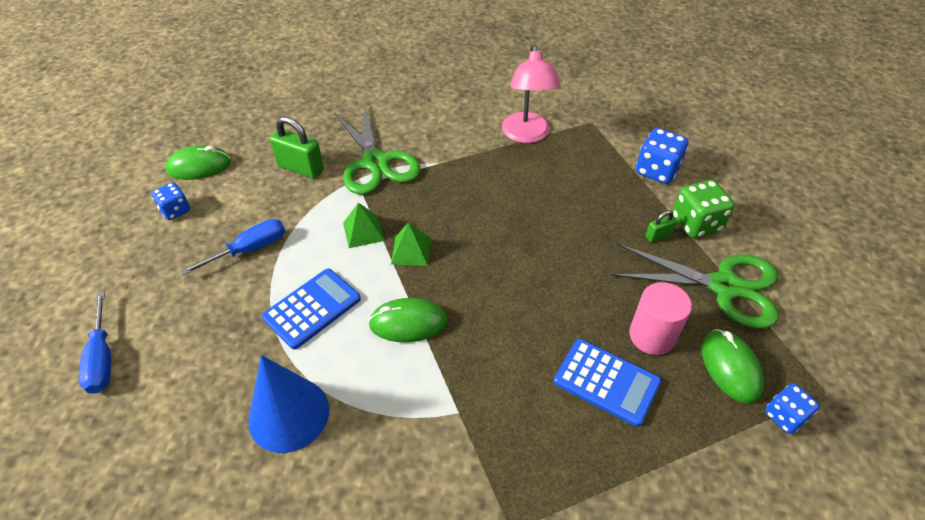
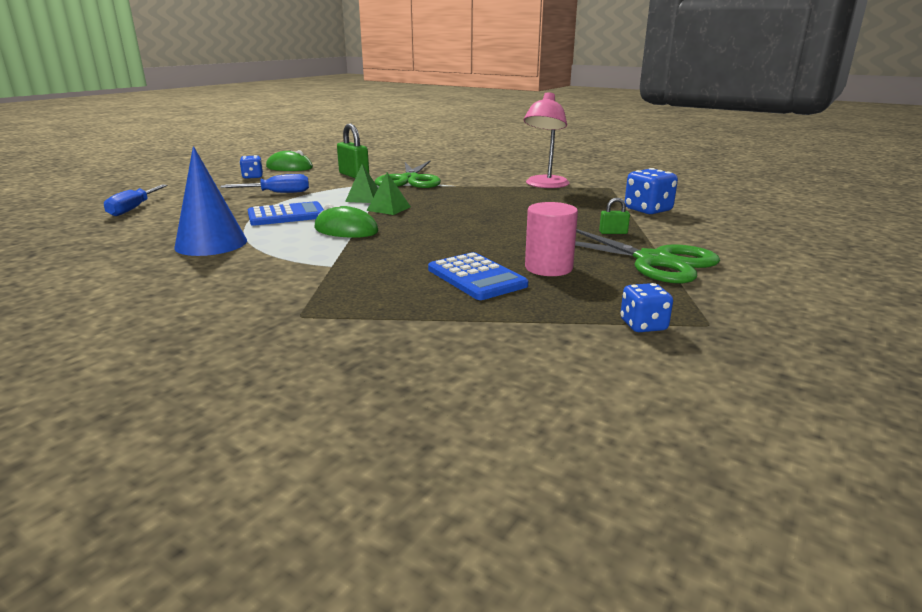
camera: 25 degrees right, 25 degrees down
green dice [672,180,735,238] -> none
green mouse [702,329,764,404] -> none

